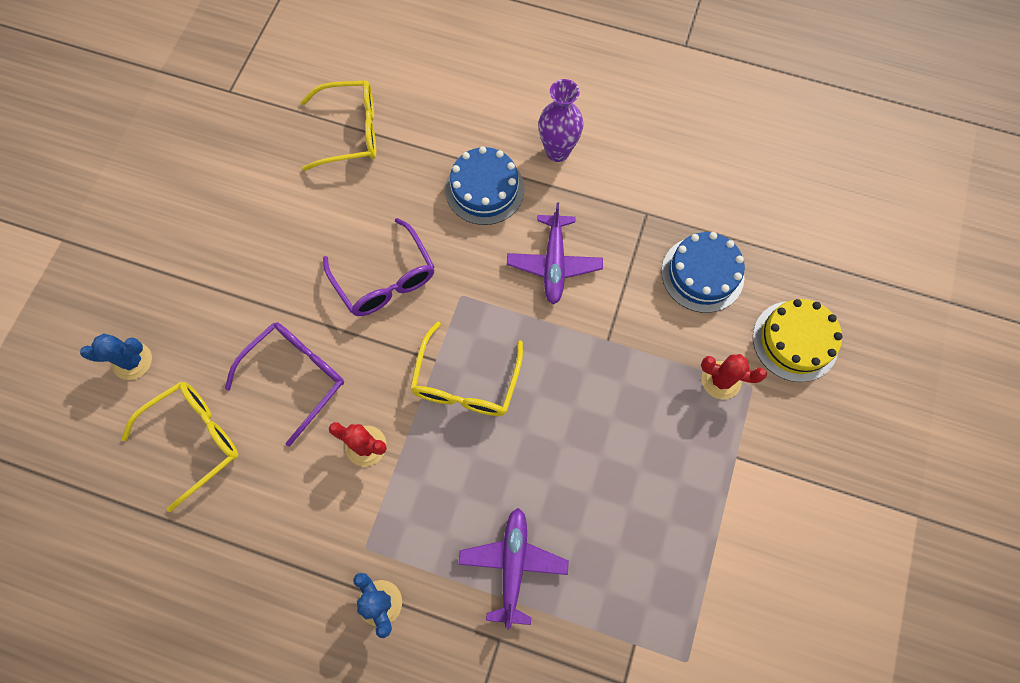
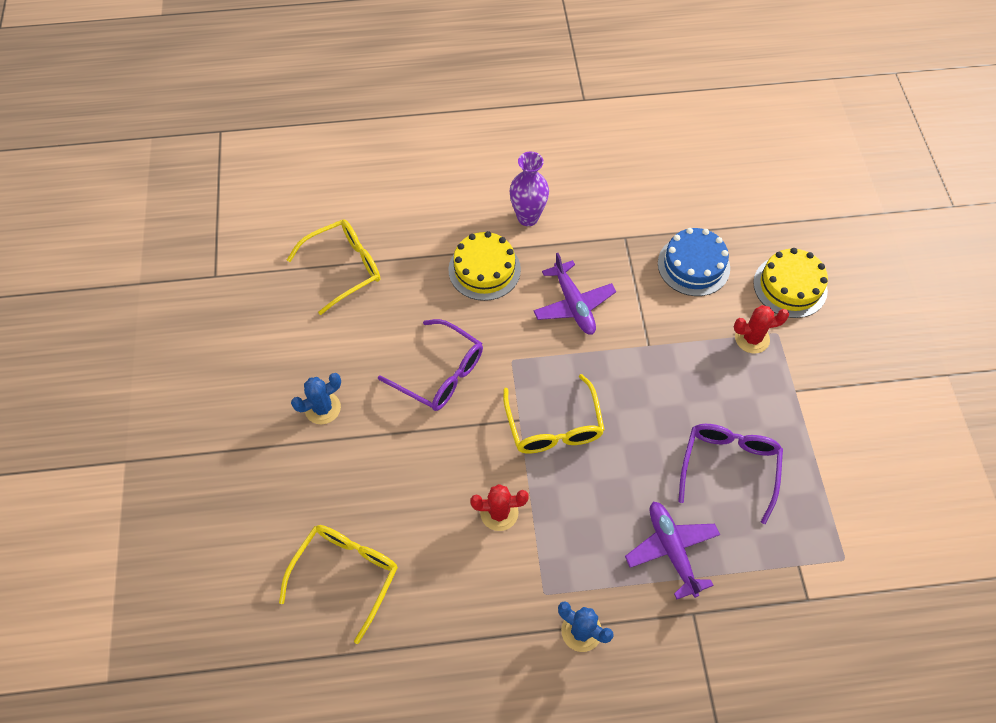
camera: 25 degrees left, 10 degrees down
blue cactus [80,333,152,380] -> blue cactus moved to [291,373,341,424]
purple glasses [225,322,344,447] -> purple glasses moved to [678,424,783,524]
blue cake [445,146,524,225] -> yellow cake [448,231,521,301]

